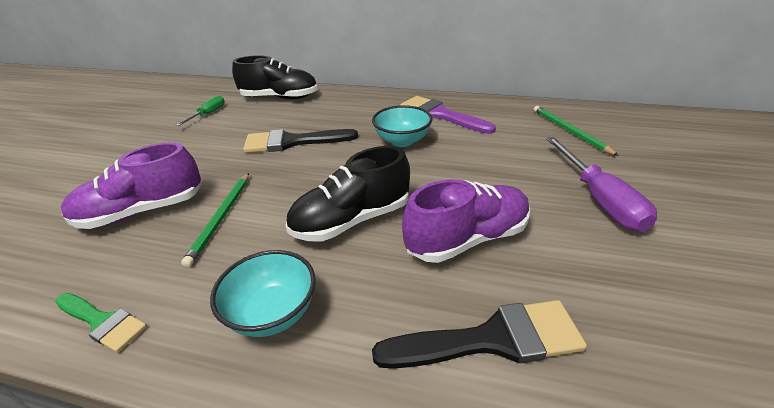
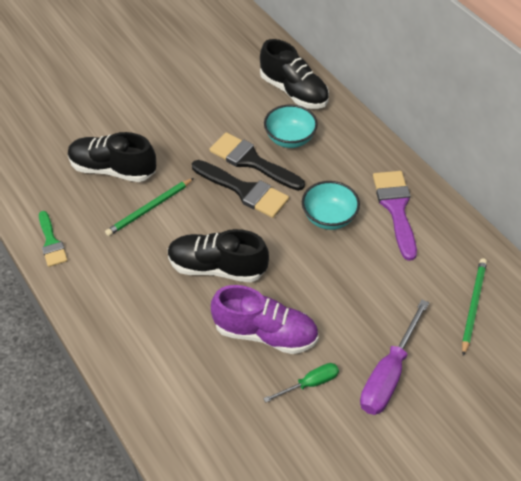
camera: 40 degrees right, 15 degrees up
purple shoe [61,142,201,229] -> black shoe [68,132,156,182]
green screwdriver [176,96,225,126] -> green screwdriver moved to [263,363,339,403]
turquoise bowl [210,250,316,337] -> turquoise bowl moved to [264,104,318,148]
black brush [372,300,587,369] -> black brush moved to [192,160,289,218]

